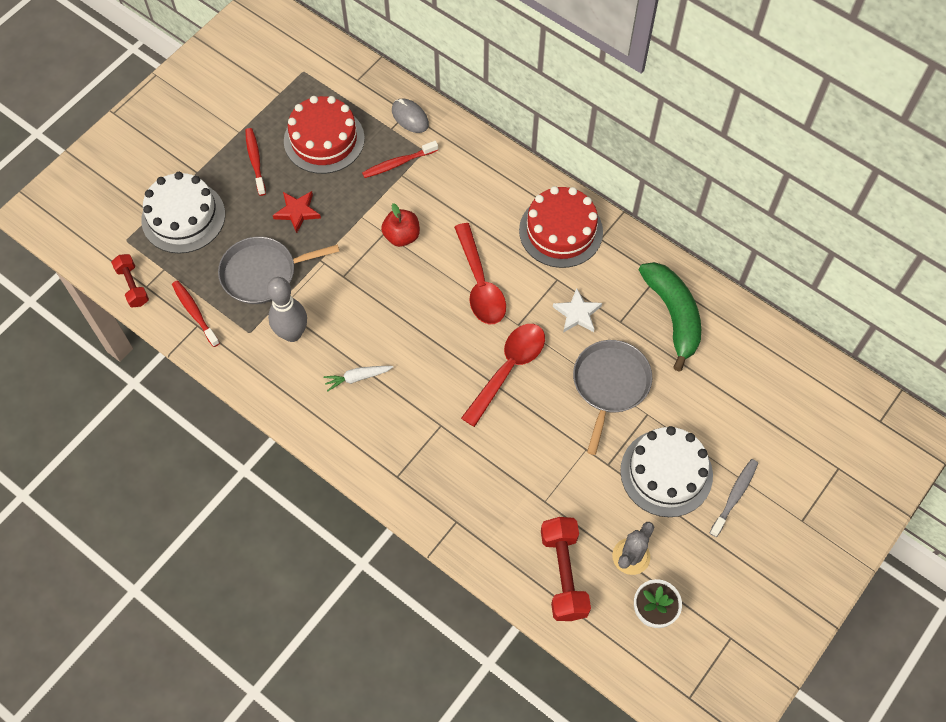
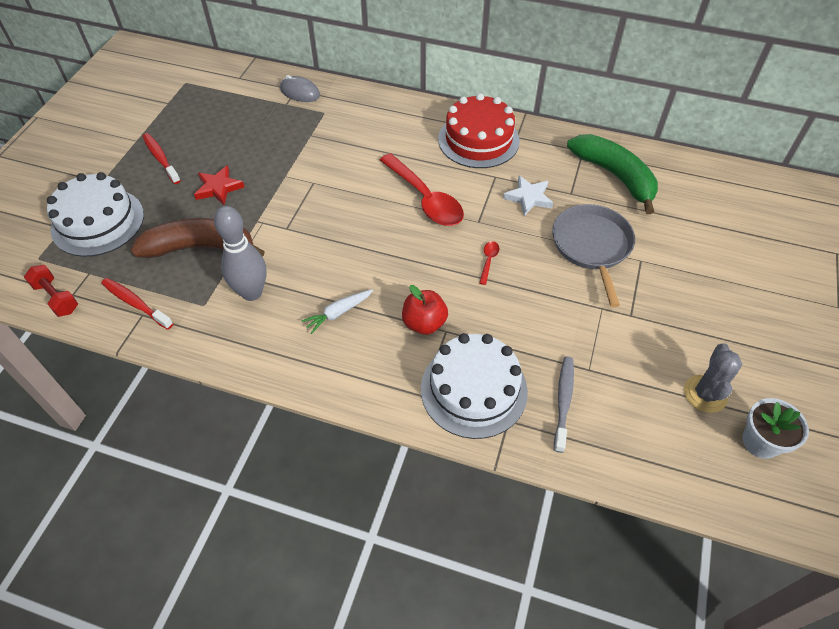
camera: 20 degrees left, 10 degrees down
grey pan [218,237,339,304] -> brown banana [131,218,265,258]
red cake [284,96,365,174] -> none
red toothbrush [362,141,438,178] -> none
red apple [381,203,420,247] -> red apple moved to [402,285,448,335]
red spoon [461,324,545,427] -> red spoon [479,241,499,285], size x0.41
red dumbbell [541,517,591,621] -> none
white cake [620,426,713,517] -> white cake moved to [421,333,528,439]
grey toothbrush [710,459,758,537] -> grey toothbrush moved to [554,357,574,453]

